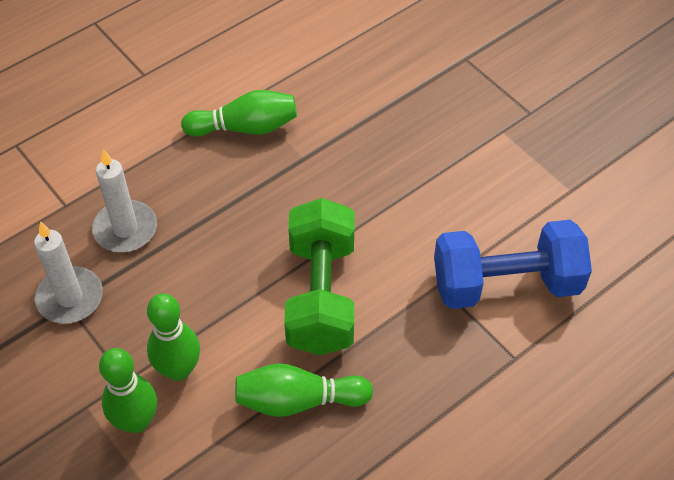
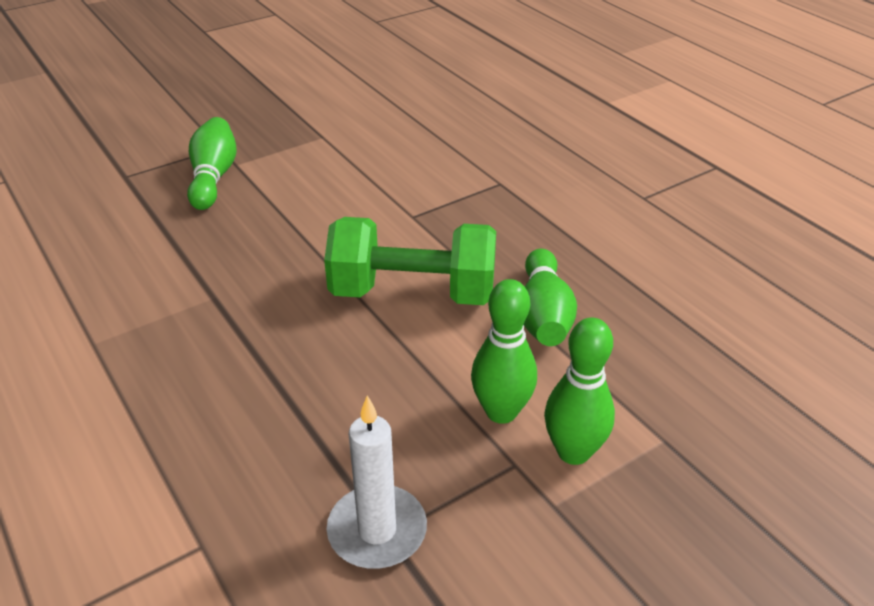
camera: 85 degrees left, 15 degrees down
white candle [92,149,157,252] -> none
green bowling pin [181,90,297,137] -> green bowling pin moved to [187,117,237,210]
blue dumbbell [434,220,592,309] -> none

